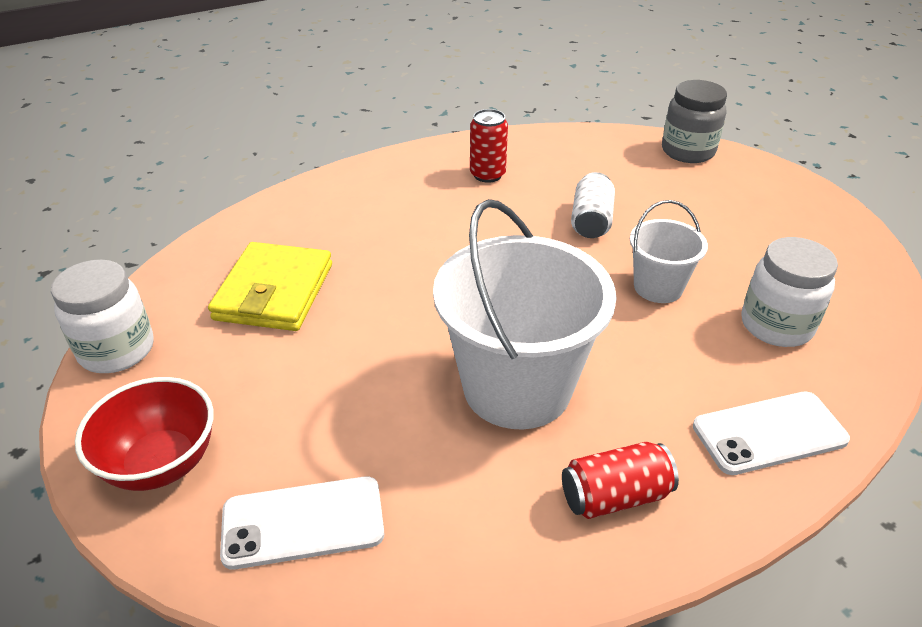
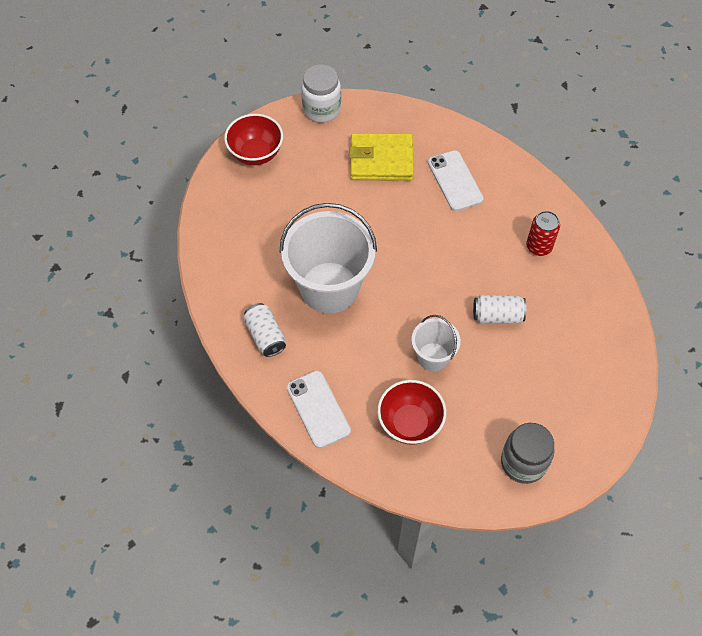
camera: 80 degrees right, 20 degrees up
white phone [220,476,384,570] -> white phone moved to [428,150,483,211]
red can [562,442,679,519] -> white can [243,303,286,357]
grey jar [662,80,727,163] -> grey jar moved to [501,423,555,484]
white jar [741,237,838,347] -> red bowl [377,380,446,445]

